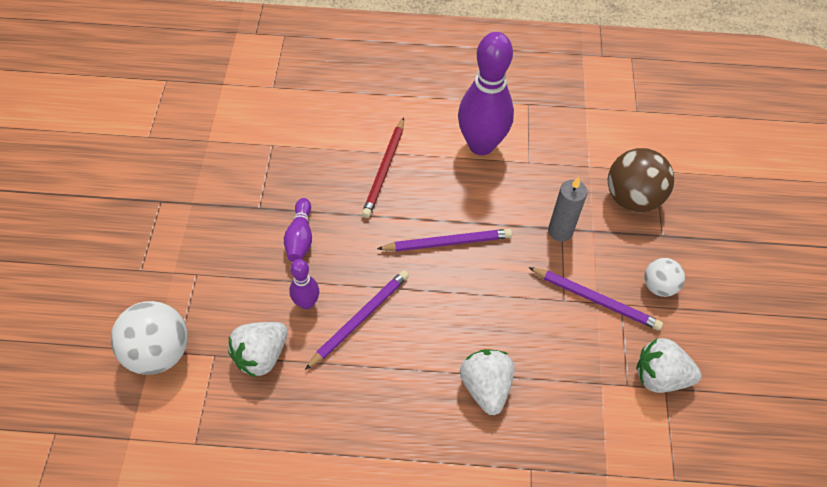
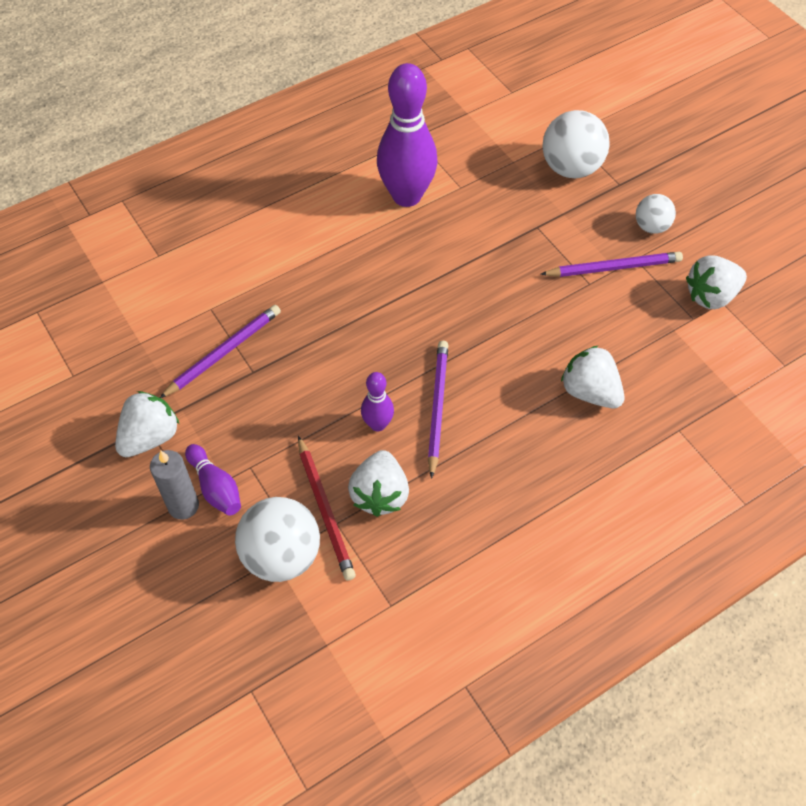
camera: 35 degrees left, 0 degrees up
purple bowling pin [284,198,312,262] -> purple bowling pin moved to [185,444,241,516]
red pencil [362,117,404,218] -> red pencil moved to [298,436,356,581]
purple pencil [377,229,512,252] -> purple pencil moved to [160,305,281,398]
grey candle [548,176,587,242] -> grey candle moved to [150,450,199,520]
brown ball [608,148,674,212] -> white ball [542,110,610,178]
none -> white strawberry [115,391,179,457]

